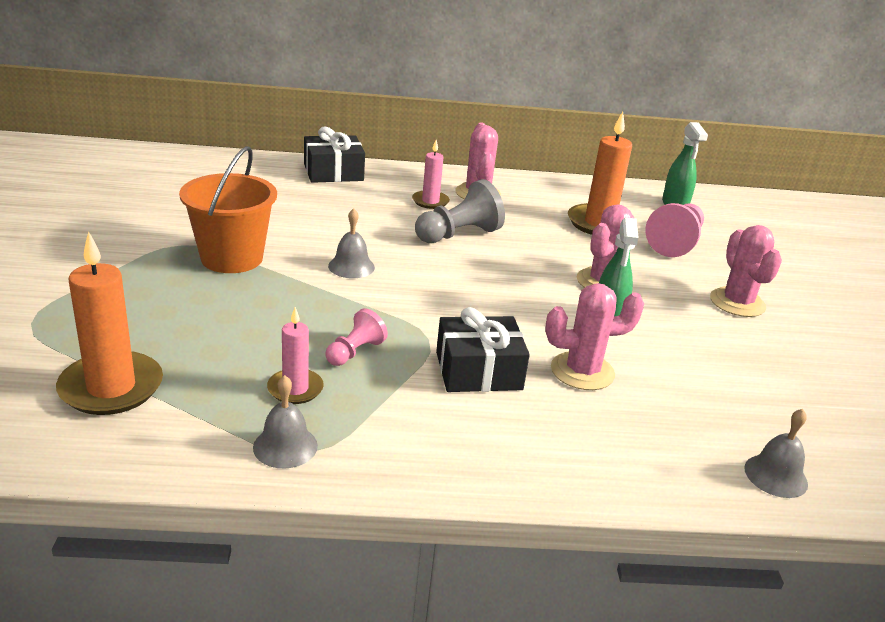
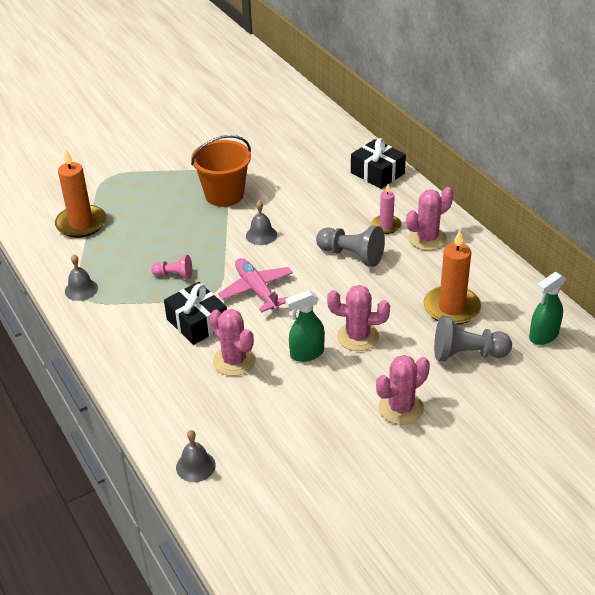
camera: 65 degrees right, 10 degrees up
pink candle [267,307,324,404] -> none
pink pawn [645,203,704,257] -> grey pawn [434,315,512,361]
none -> pink plane [218,258,293,313]

